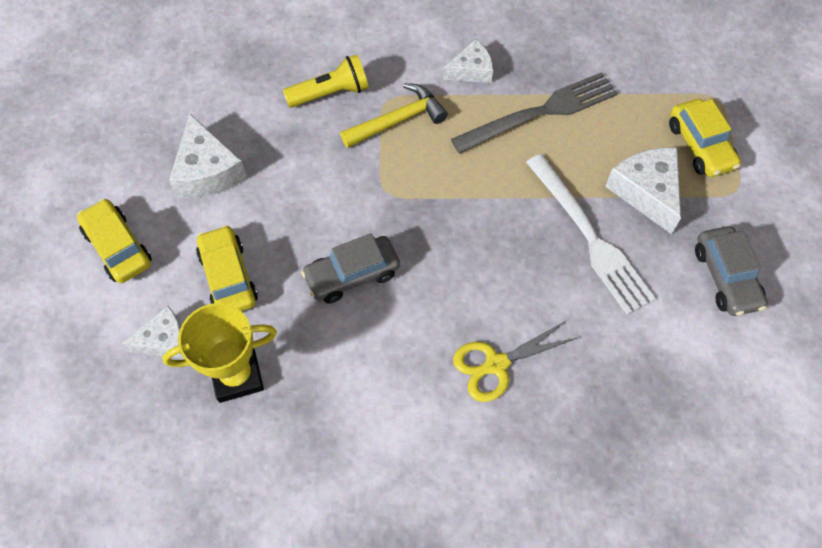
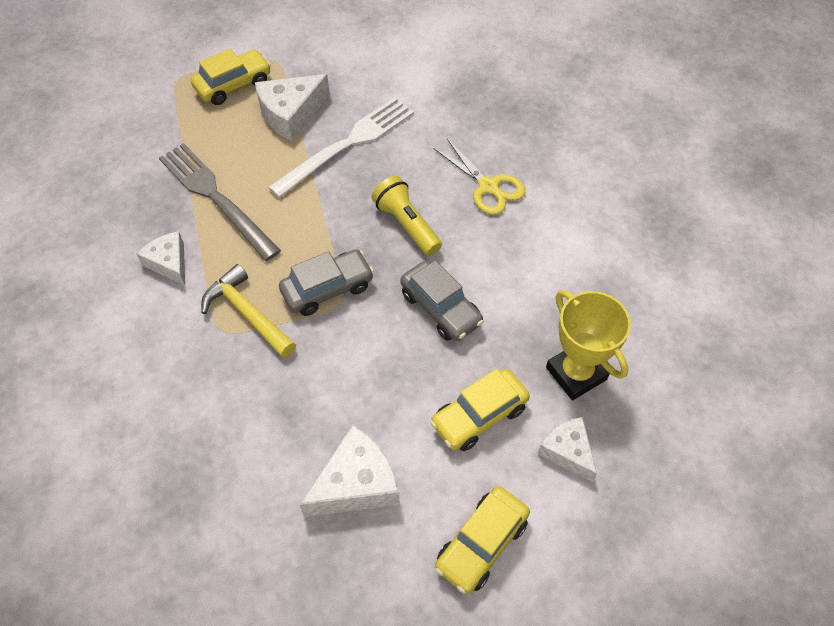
camera: 105 degrees left, 5 degrees down
yellow flashlight [283,54,369,108] -> yellow flashlight moved to [372,176,442,256]
grey car [695,226,768,316] -> grey car moved to [279,250,374,316]

